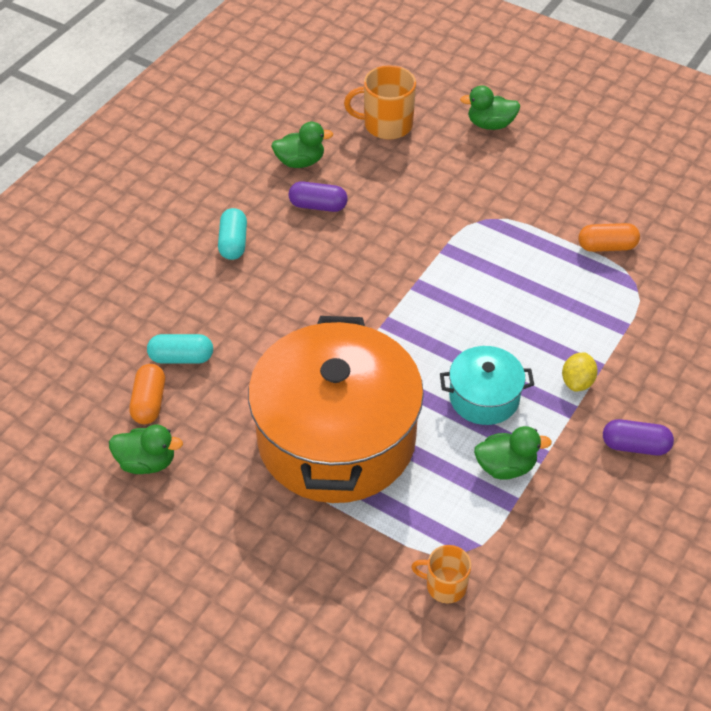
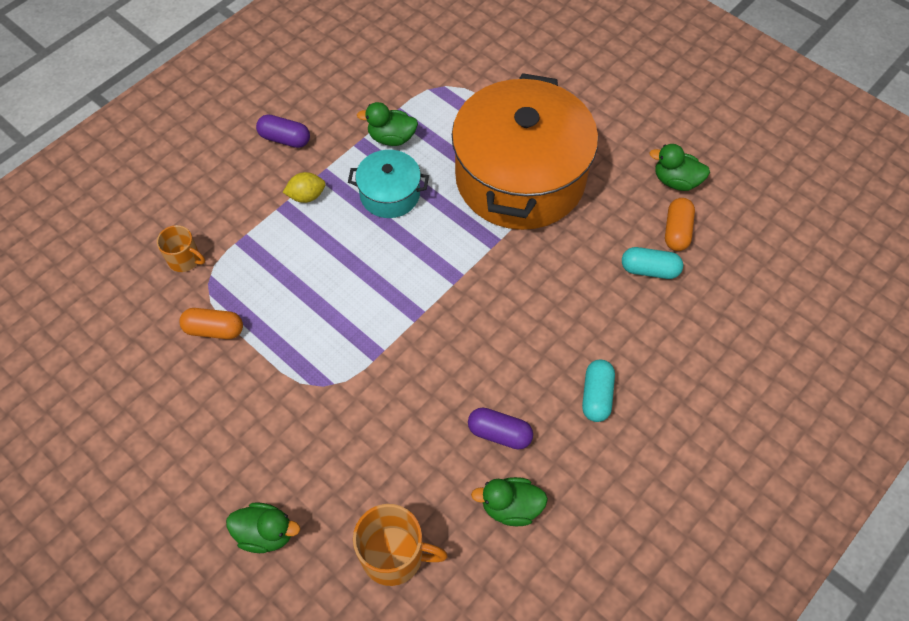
camera: 170 degrees left, 10 degrees up
orange mug [411,545,471,603] -> orange mug moved to [157,225,205,272]
yellow lemon [562,353,598,391] -> yellow lemon turned 45 degrees clockwise [283,172,326,203]

